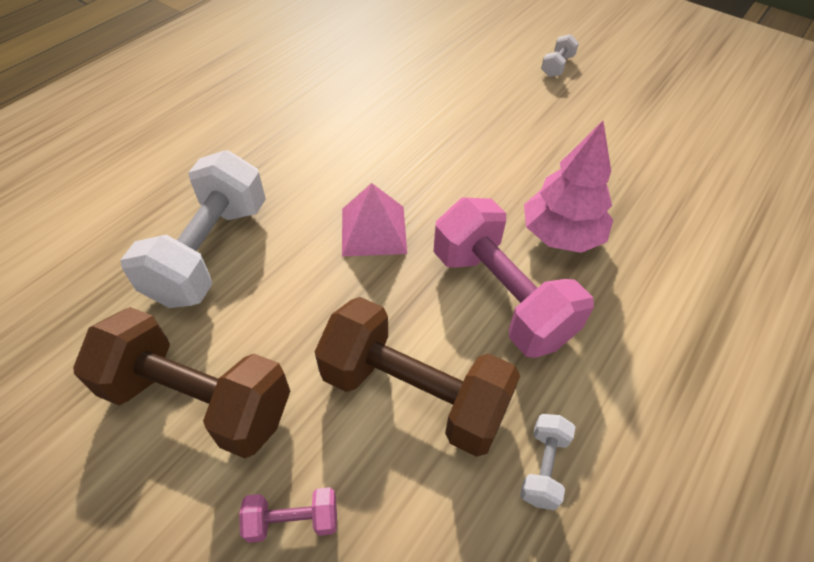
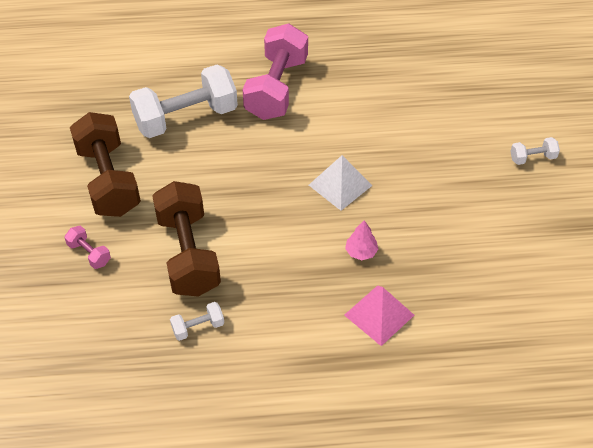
camera: 50 degrees right, 0 degrees up
pink pyramid [342,183,407,256] -> pink pyramid moved to [344,285,414,346]
pink dumbbell [434,198,594,358] -> pink dumbbell moved to [243,24,308,120]
pink tree [524,121,613,253] -> pink tree [345,220,378,260], size x0.51
none -> white pyramid [309,155,372,211]

